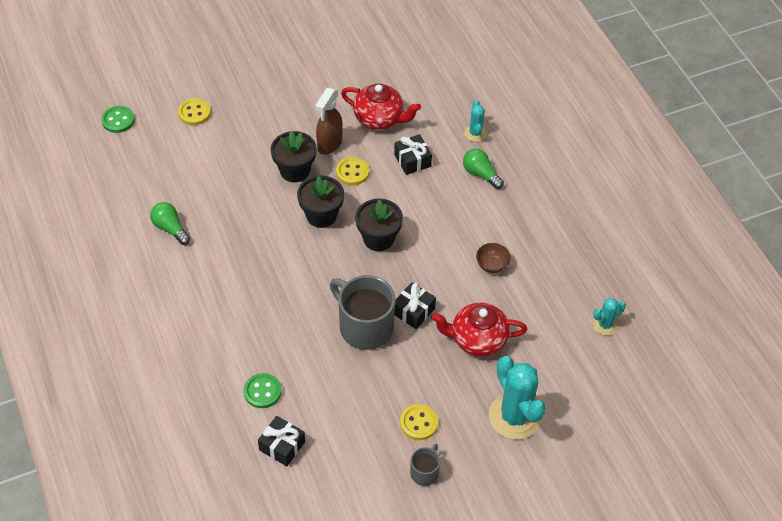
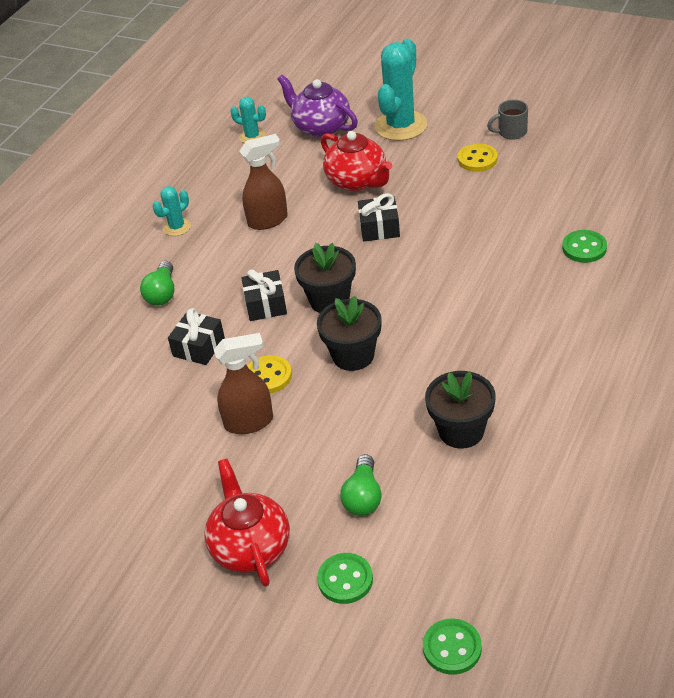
camera: 125 degrees left, 10 degrees down
green light bulb [150,202,190,245] -> green light bulb moved to [340,454,382,516]
yellow button [178,98,211,125] -> green button [317,553,373,604]
black gift [258,416,305,466] -> black gift moved to [241,269,287,321]
black flower pot [271,131,317,182] -> black flower pot moved to [425,371,496,449]
grey mug [330,275,395,350] -> none
red teapot [341,84,421,130] -> red teapot moved to [204,459,290,587]
turquoise cactus [464,100,487,142] -> turquoise cactus moved to [153,186,191,236]
brown bowl [476,243,511,273] -> brown spray bottle [239,134,288,230]
none -> purple teapot [277,75,358,137]

